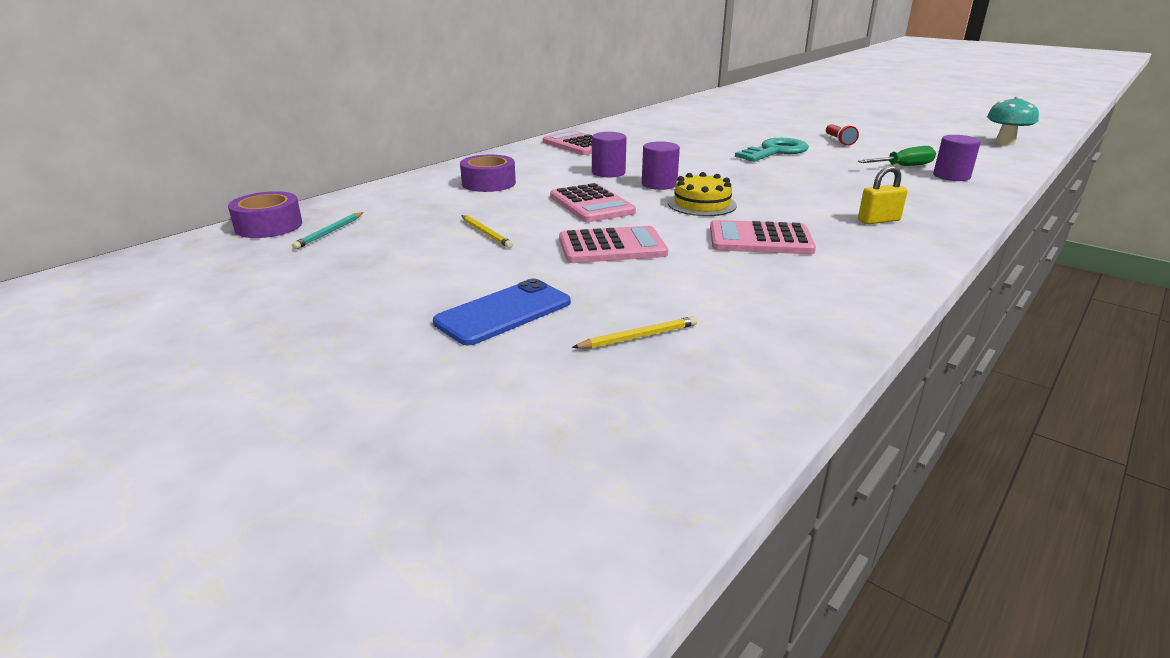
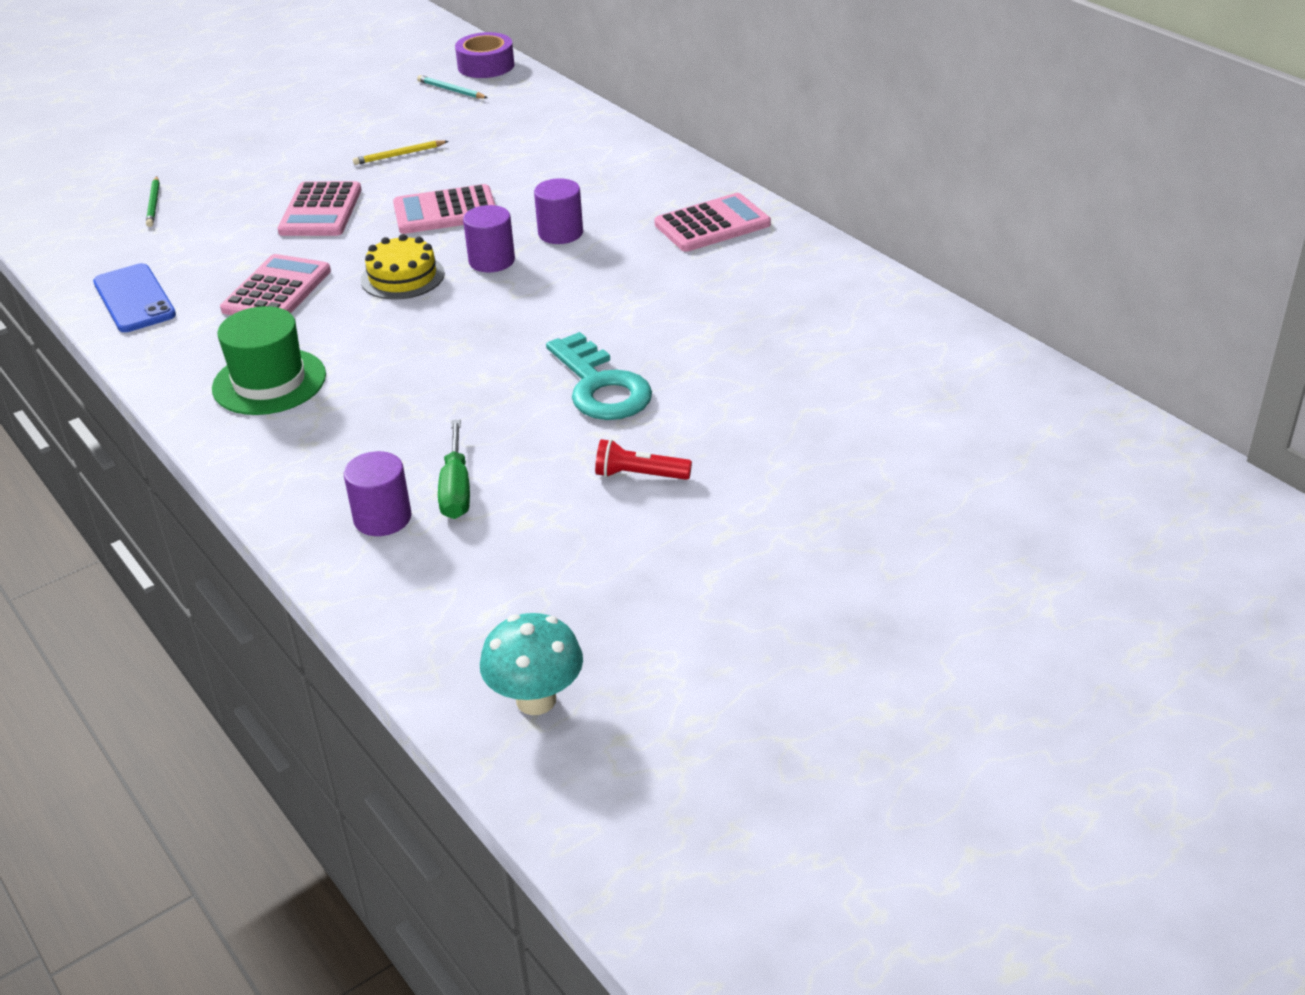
camera: 105 degrees right, 10 degrees up
blue phone [433,279,571,345] -> blue phone moved to [93,263,176,332]
purple tape [460,155,516,192] -> none
yellow pencil [572,316,697,348] -> green pencil [146,176,160,227]
yellow padlock [858,165,908,224] -> green hat [212,306,326,415]

